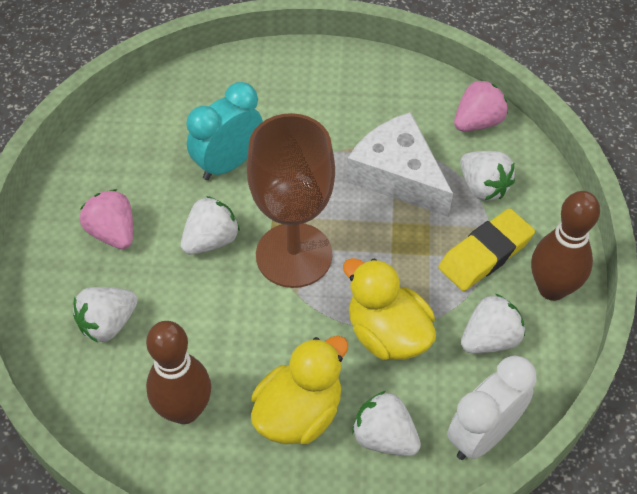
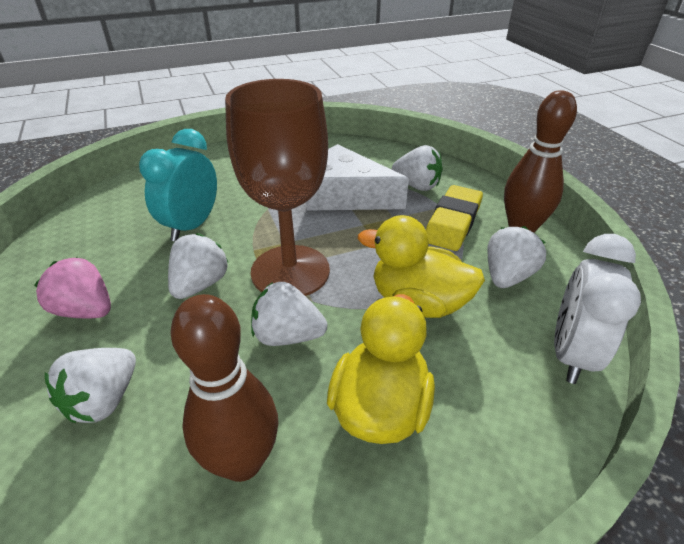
camera: 25 degrees left, 15 degrees down
white strawberry [352,391,421,456] -> white strawberry moved to [251,282,327,346]
pink strawberry [454,79,508,131] -> none

